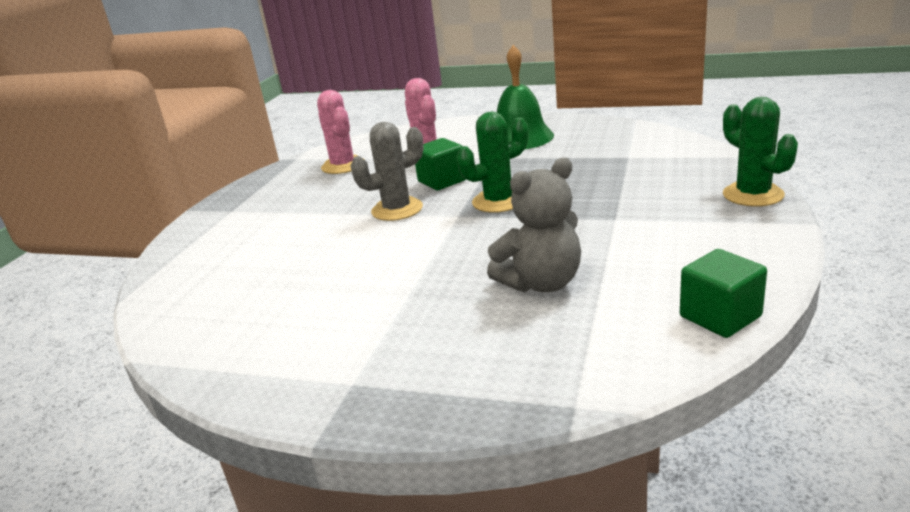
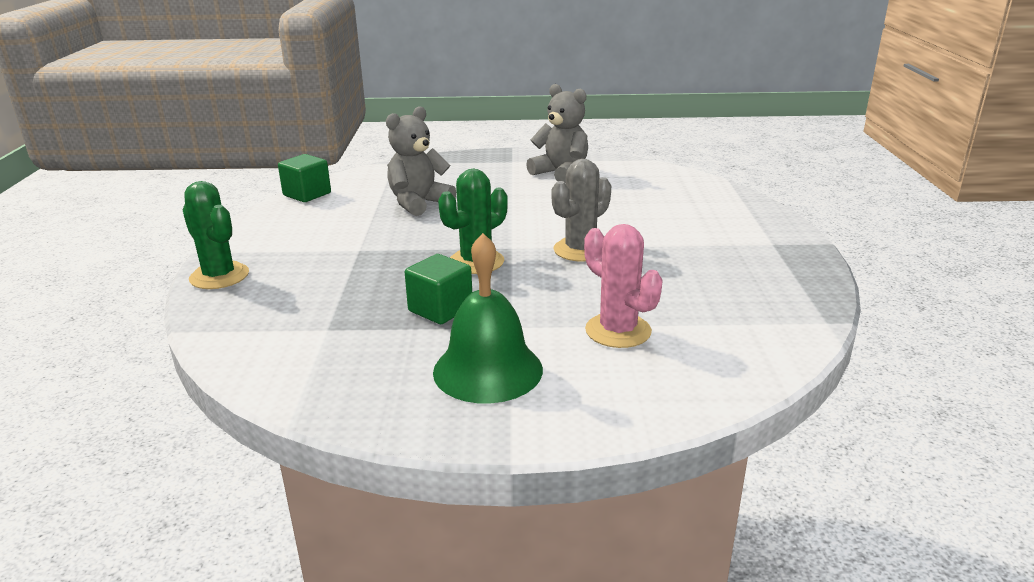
camera: 160 degrees right, 0 degrees up
pink cactus [317,90,364,174] -> none
green cube [415,138,466,190] -> green cube moved to [405,254,472,324]
none -> grey teddy bear [526,84,588,183]

